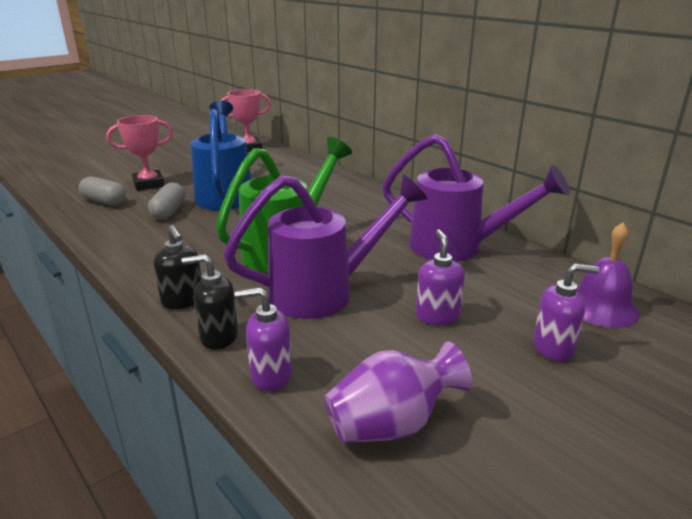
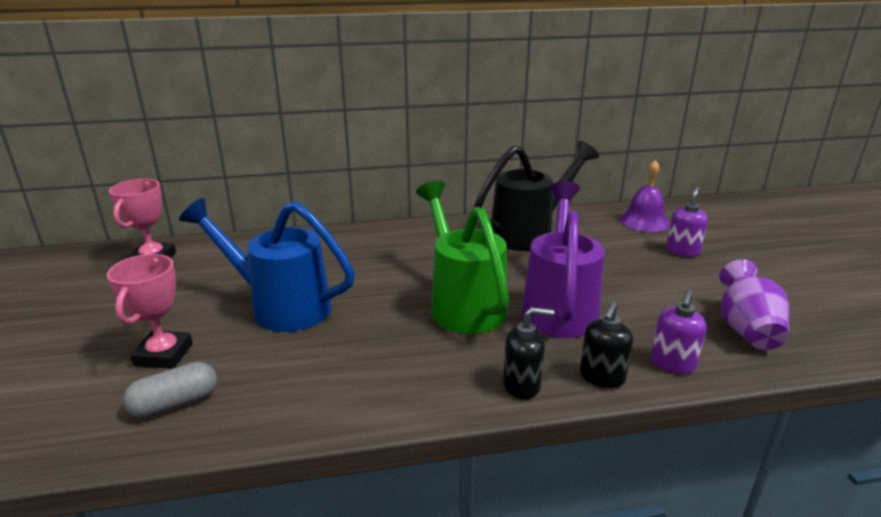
camera: 60 degrees left, 0 degrees up
grey capsule [148,182,185,220] -> none
purple watering can [382,134,570,261] -> black watering can [474,141,599,251]
purple soap dispenser [416,229,465,325] -> none

